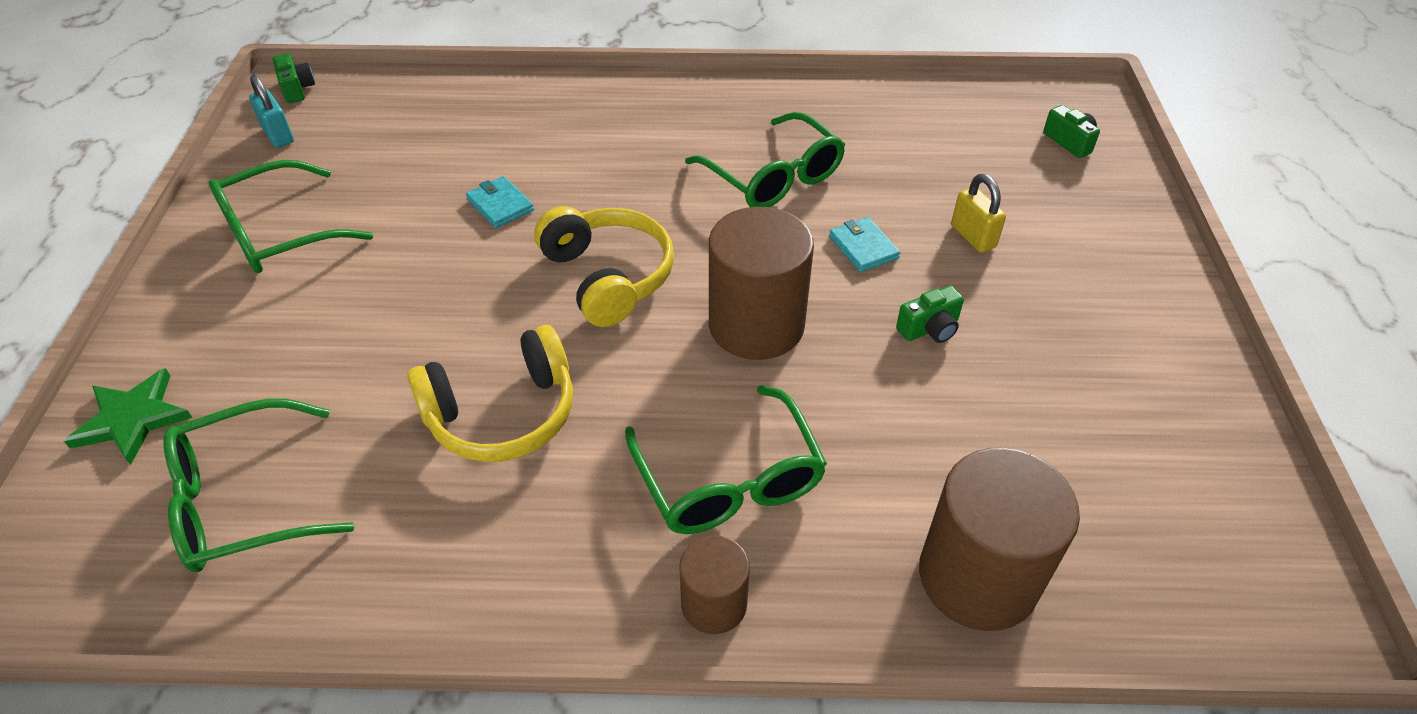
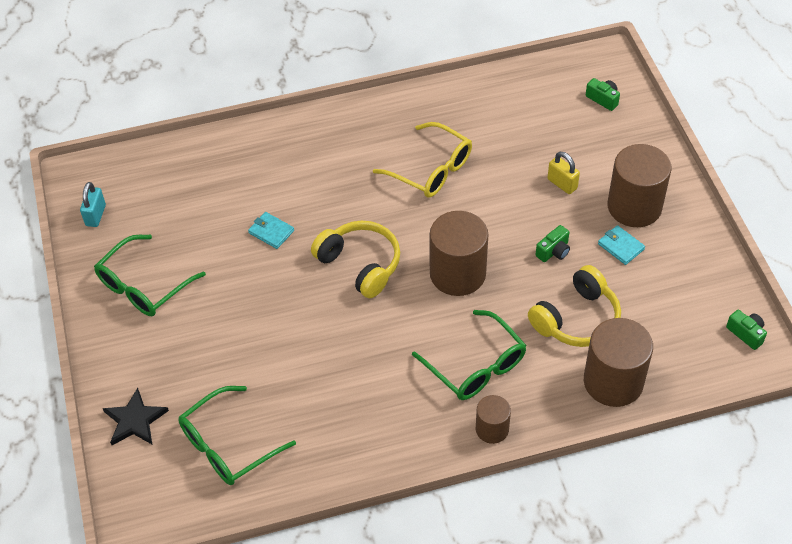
camera: 15 degrees left, 5 degrees up
green star [64,368,193,465] -> black star [103,388,169,445]
turquoise padlock [249,75,294,148] -> turquoise padlock turned 60 degrees clockwise [80,182,106,227]
green camera [272,53,315,103] -> green camera moved to [726,310,767,350]
yellow headphones [407,325,573,462] -> yellow headphones moved to [528,265,621,347]
green glasses [685,112,845,207] -> yellow glasses [373,122,472,198]
turquoise wallet [829,217,901,272] -> turquoise wallet moved to [598,225,645,265]
none -> brown cylinder [608,144,672,227]

